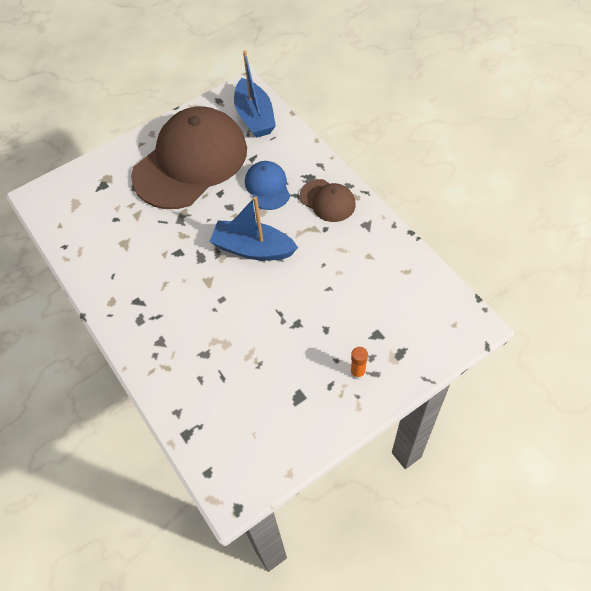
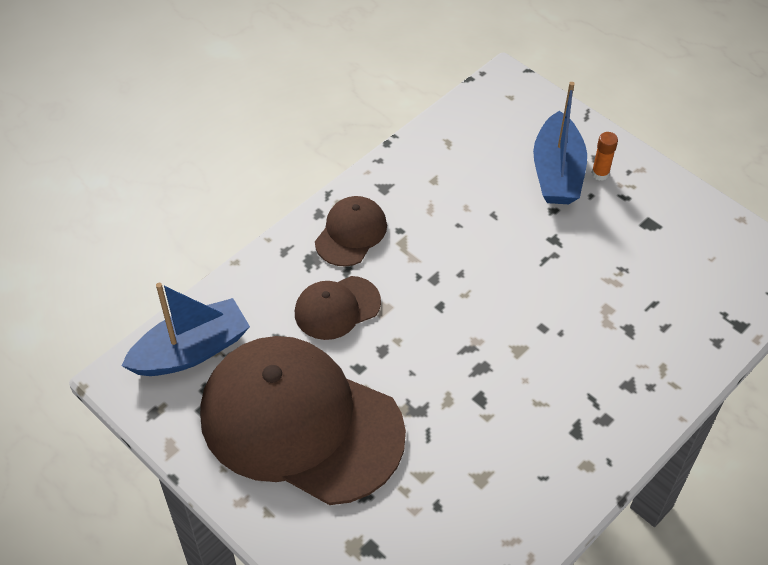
camera: 105 degrees left, 5 degrees down
blue boat [209,196,298,261] -> blue boat moved to [533,82,587,204]
blue cap [245,161,290,210] -> brown cap [295,276,381,340]

